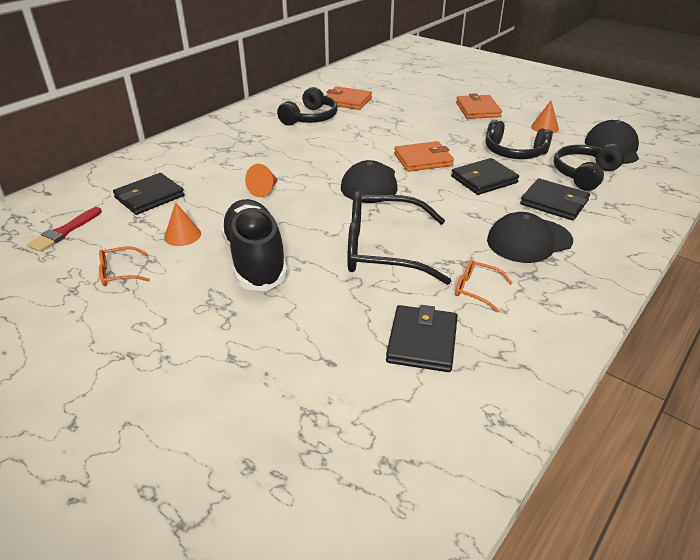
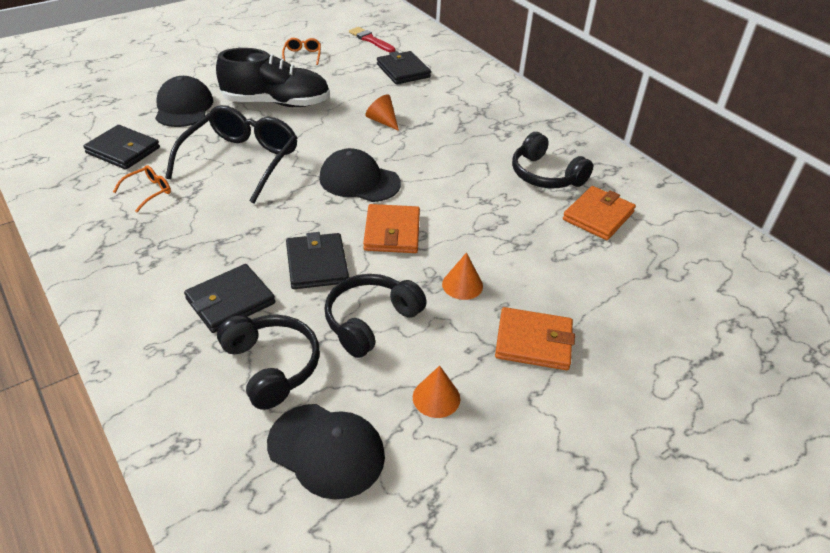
camera: 105 degrees right, 5 degrees up
orange cone [164,202,201,246] -> orange cone moved to [442,252,483,300]
black cap [487,212,573,263] -> black cap moved to [155,76,213,127]

